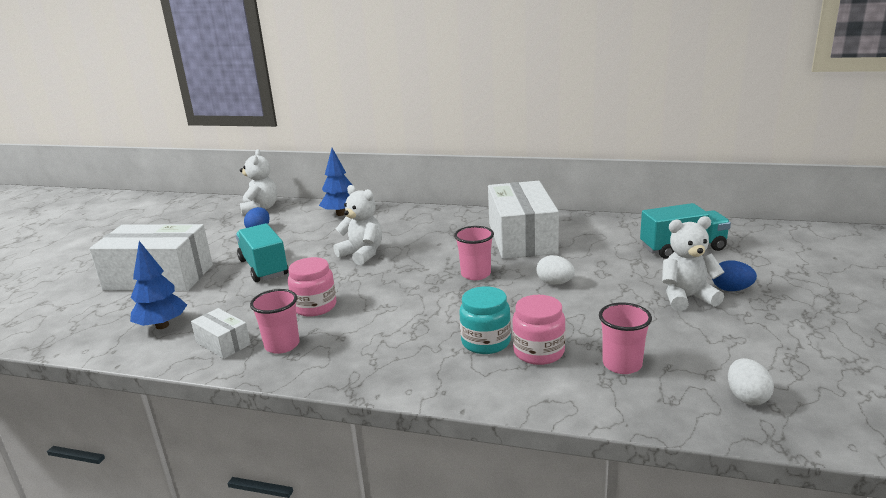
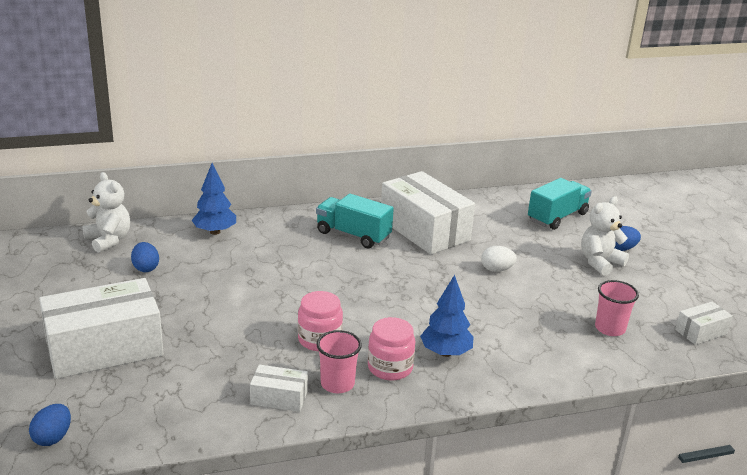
camera: 35 degrees left, 5 degrees up
blue tree [130,241,187,329] -> blue tree moved to [420,275,473,357]
turquoise truck [236,223,288,282] -> turquoise truck moved to [316,194,394,248]
white teddy bear [334,185,382,265] -> none
pink cup [454,226,494,280] -> none
turquoise jar [459,286,511,354] -> none
pink jar [512,295,566,365] -> pink jar moved to [368,317,415,380]
white egg [728,358,774,405] -> white box [675,302,733,345]
none -> blue egg [29,404,71,446]

